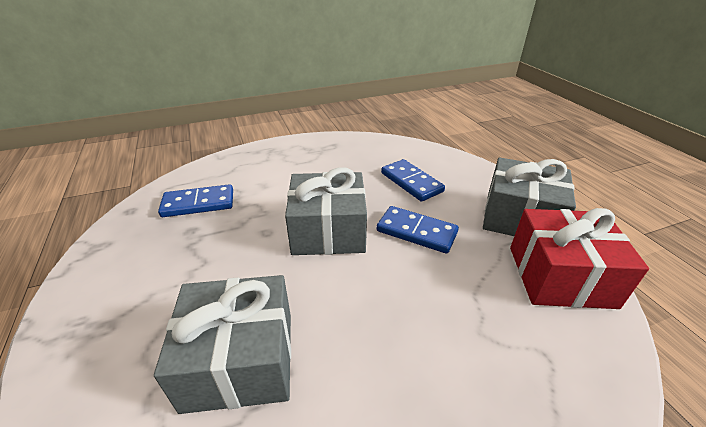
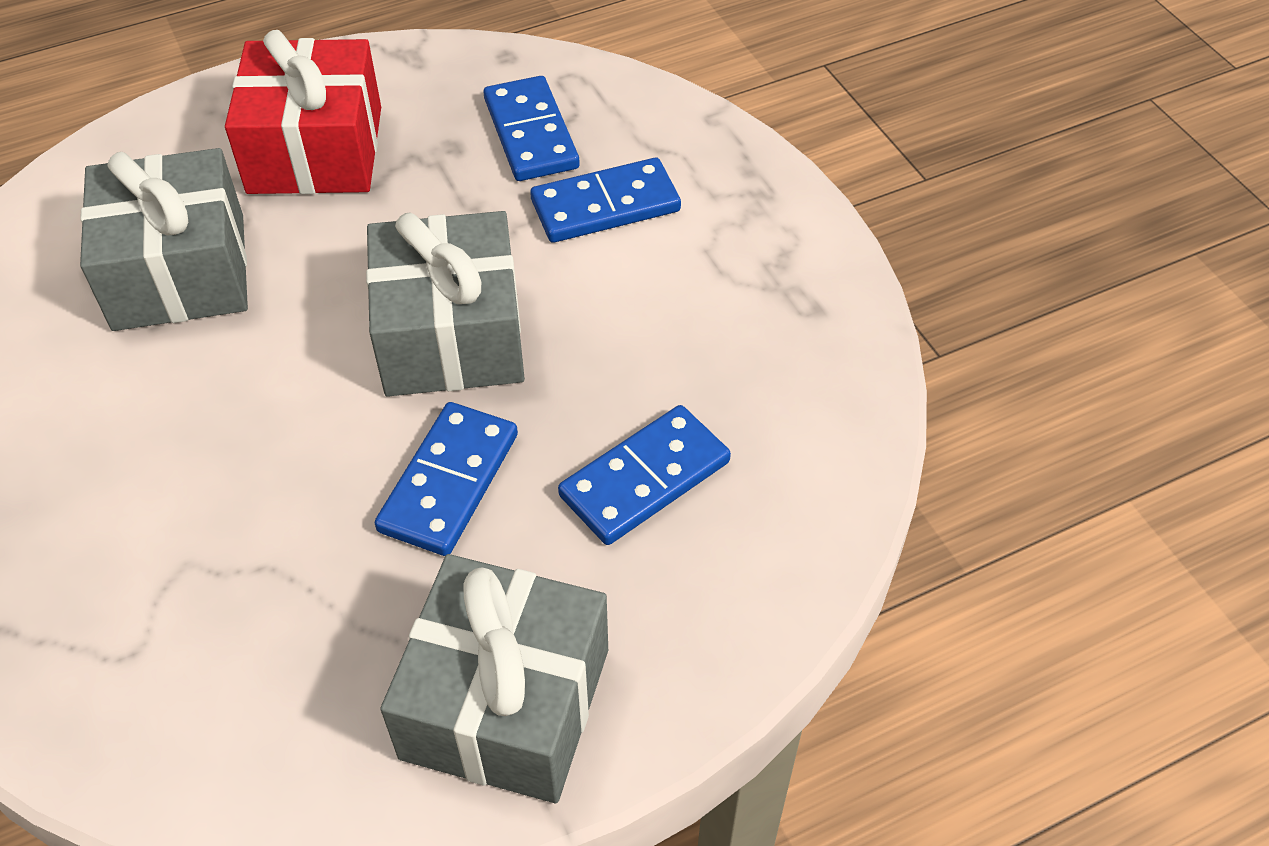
camera: 85 degrees right, 15 degrees up
red gift [510,208,649,309] -> red gift moved to [225,30,381,194]
none -> blue domino [530,158,681,243]

